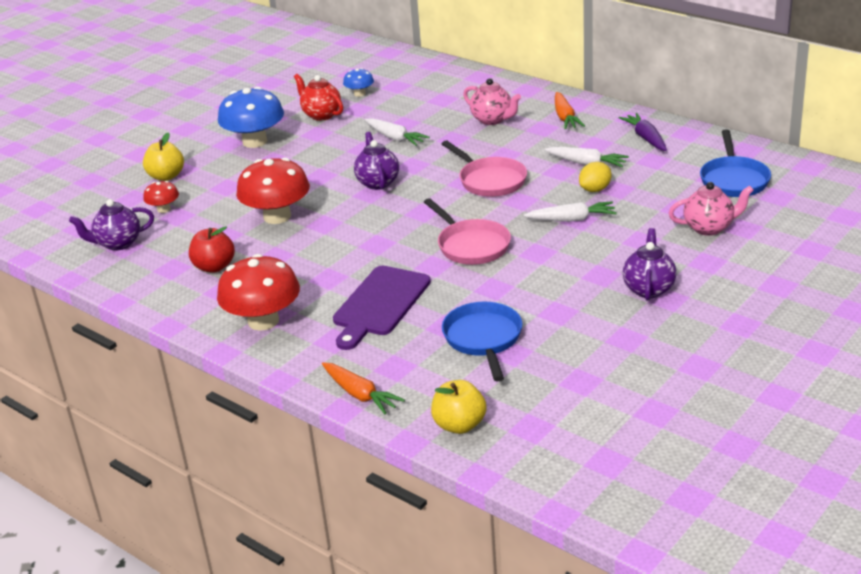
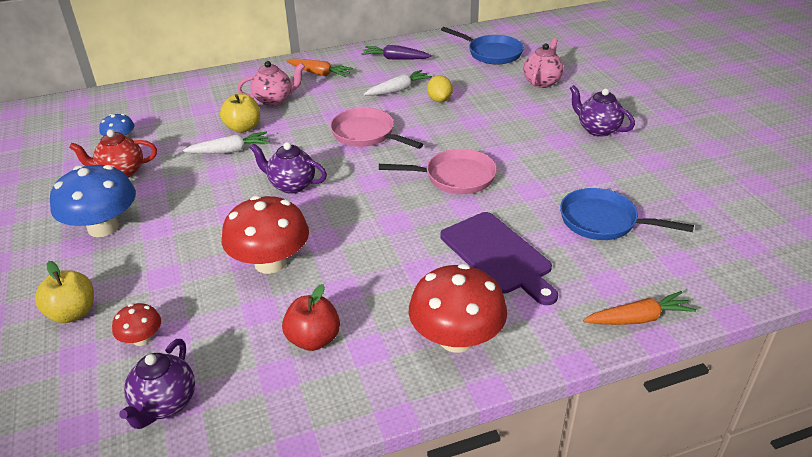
camera: 60 degrees left, 5 degrees up
yellow apple [431,380,486,434] -> yellow apple moved to [220,94,260,133]
pink pan [442,140,527,197] -> pink pan turned 135 degrees counterclockwise [330,108,423,149]
white carrot [524,201,617,222] -> none

